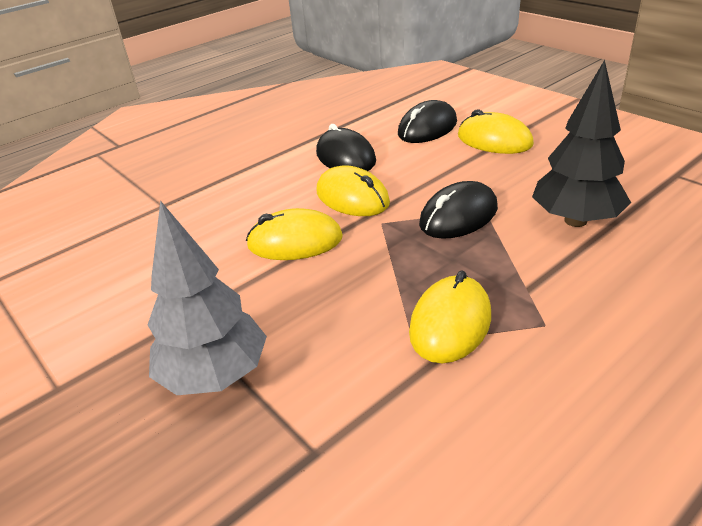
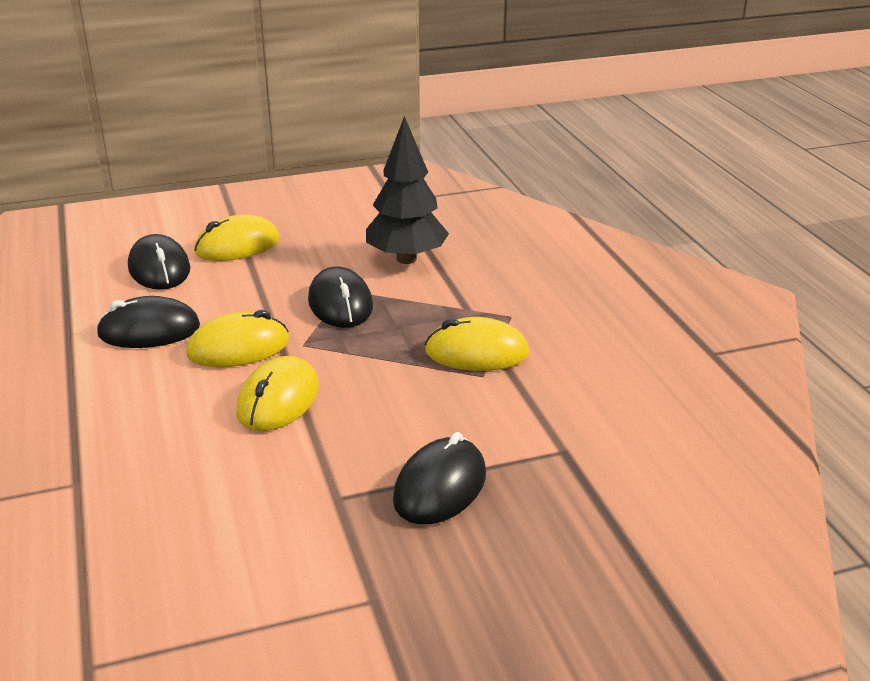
camera: 70 degrees left, 5 degrees down
grey tree [148,201,267,395] -> black mouse [393,432,486,525]
yellow mouse [409,271,491,363] -> yellow mouse turned 45 degrees counterclockwise [425,317,529,371]

